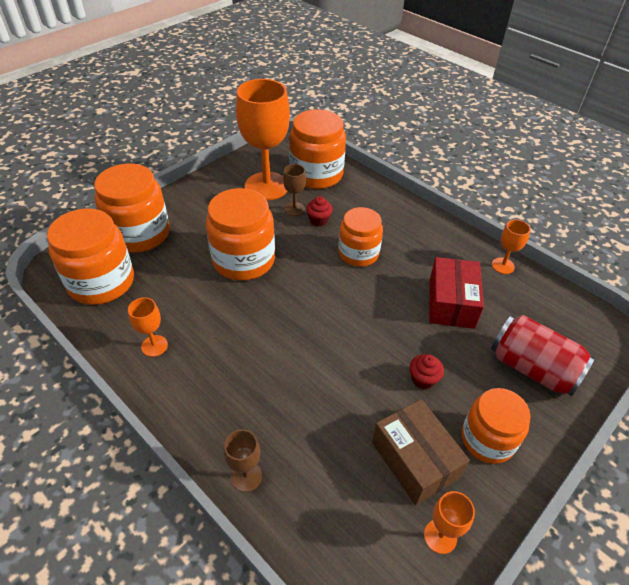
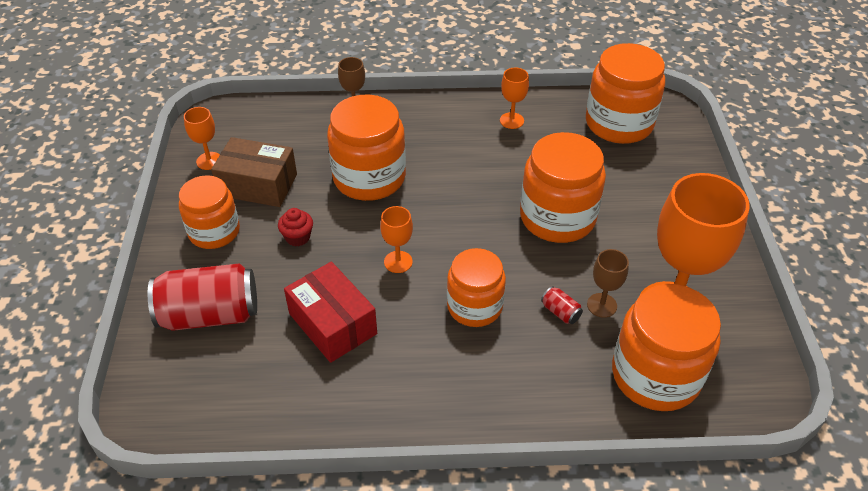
camera: 135 degrees right, 0 degrees up
orange jar [94,164,170,253] -> orange jar moved to [327,94,406,201]
red cupcake [306,196,333,227] -> red can [541,286,583,324]
orange goblet [492,220,531,274] -> orange goblet moved to [380,206,413,273]

